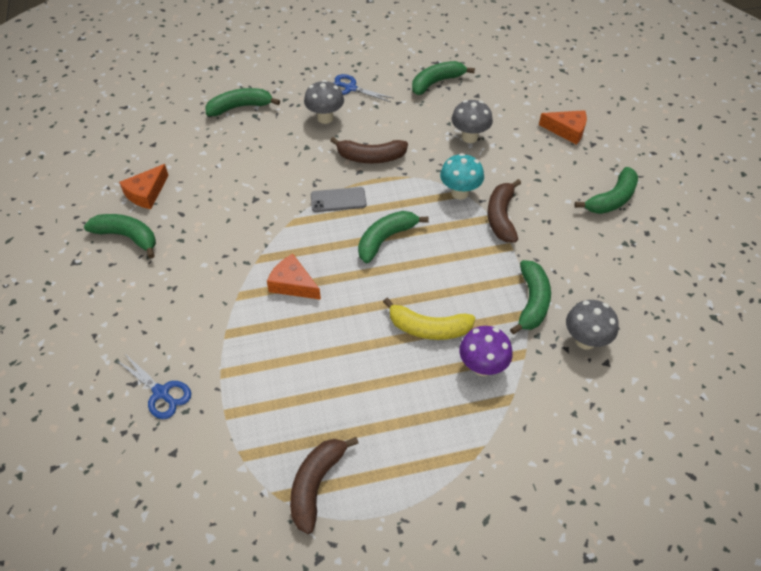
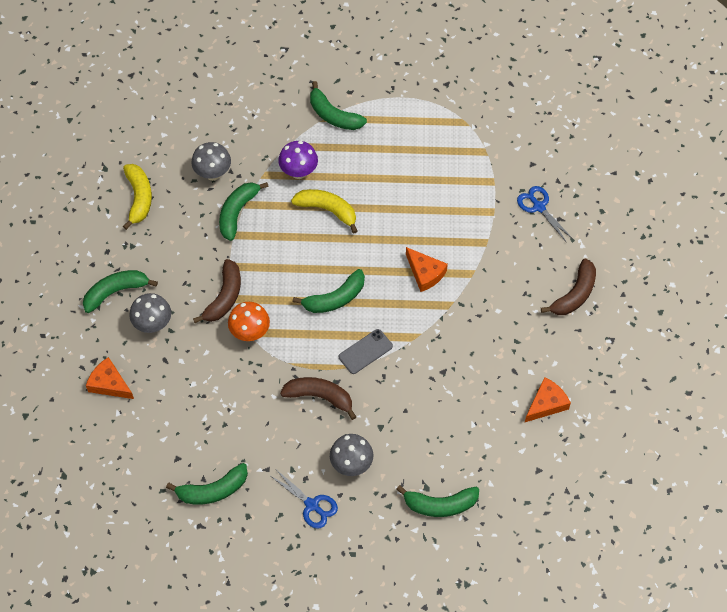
camera: 165 degrees left, 10 degrees up
green banana [84,214,156,259] -> green banana moved to [310,81,367,130]
brown banana [290,437,359,534] -> brown banana moved to [541,258,596,315]
grey phone [311,187,366,212] -> grey phone turned 45 degrees counterclockwise [339,329,393,374]
turquoise mushroom [440,153,484,200] -> orange mushroom [228,302,270,341]
grey mushroom [452,100,493,143] -> grey mushroom moved to [129,293,171,333]
none -> yellow banana [123,164,152,230]

